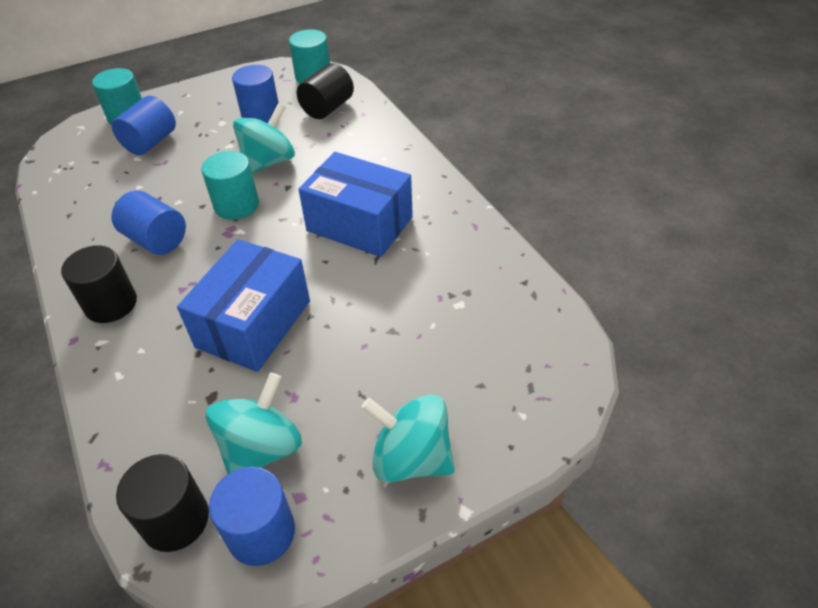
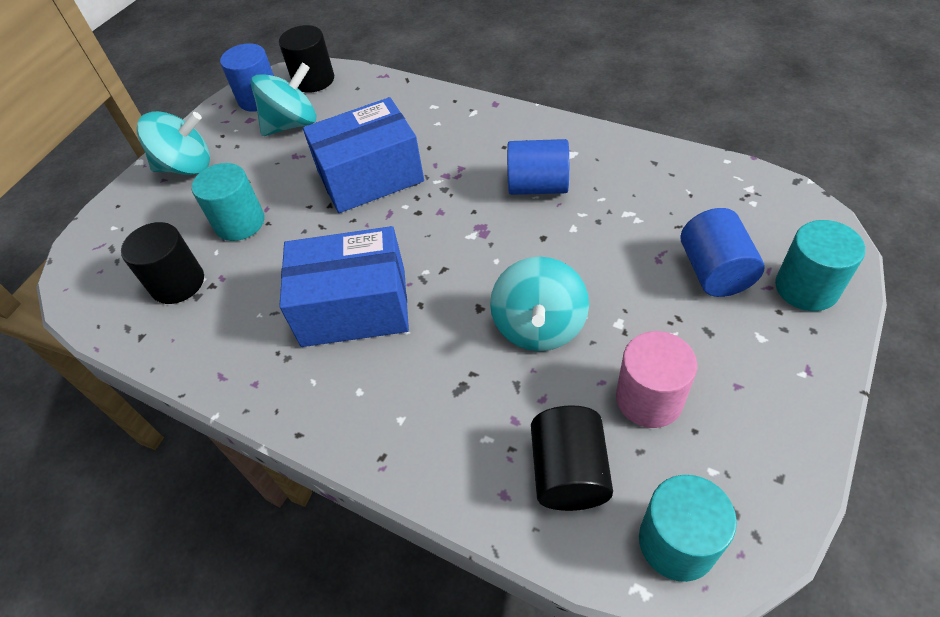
camera: 150 degrees right, 5 degrees up
black cylinder [61,245,137,323] -> black cylinder moved to [121,222,204,304]
blue box [177,239,310,372] -> blue box turned 75 degrees clockwise [303,97,424,213]
turquoise cylinder [201,151,259,220] -> turquoise cylinder moved to [192,163,265,241]
turquoise spinning top [206,373,302,474] -> turquoise spinning top turned 120 degrees counterclockwise [251,63,317,136]
blue cylinder [232,65,279,123] -> pink cylinder [616,331,697,428]

